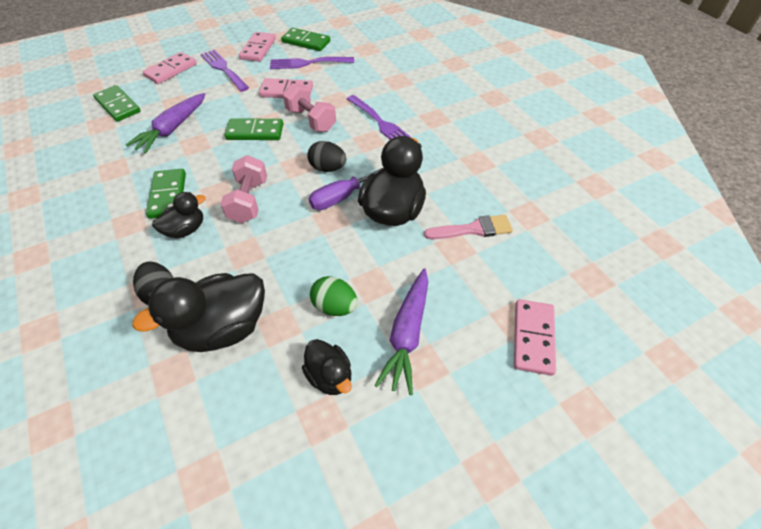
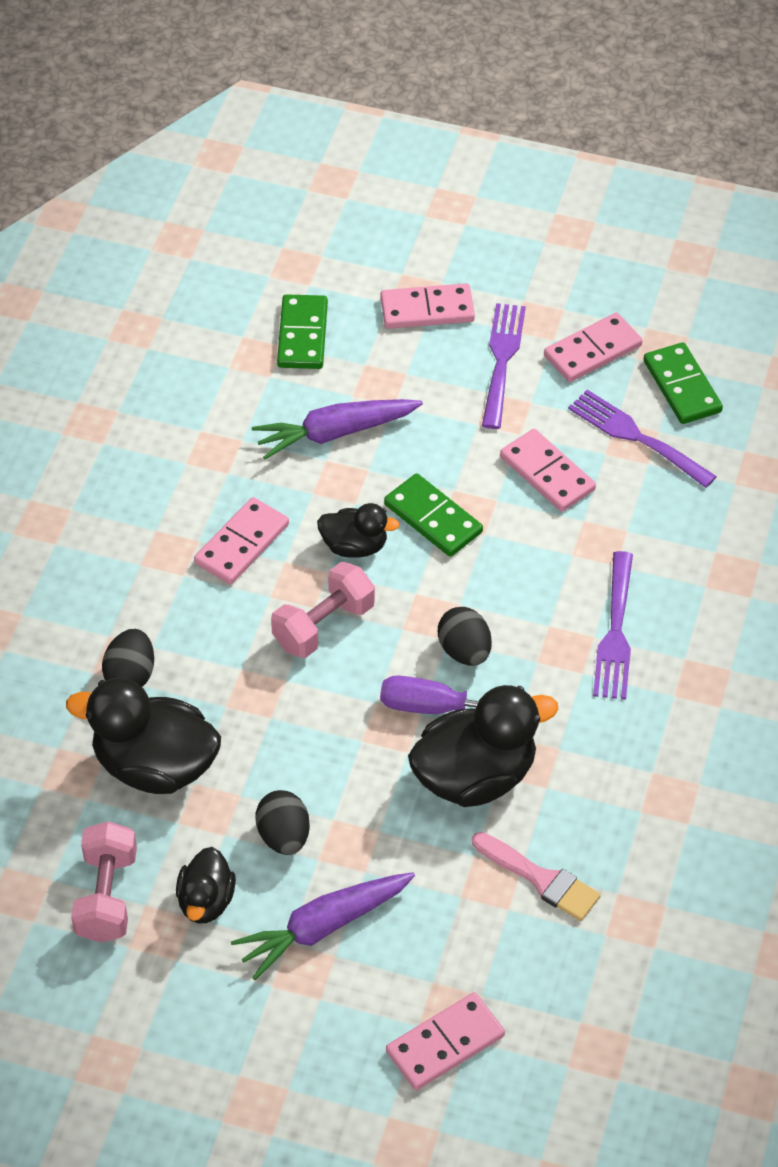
camera: 45 degrees right, 0 degrees up
green domino [146,169,186,219] -> pink domino [194,497,289,584]
black duck [152,192,206,238] -> black duck moved to [317,503,400,558]
pink dumbbell [283,83,336,132] -> pink dumbbell moved to [71,821,137,943]
green egg [310,276,357,316] -> black egg [256,790,310,855]

